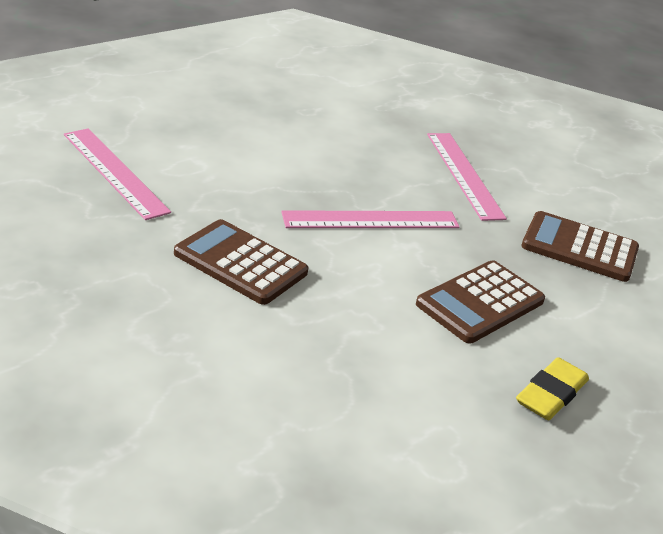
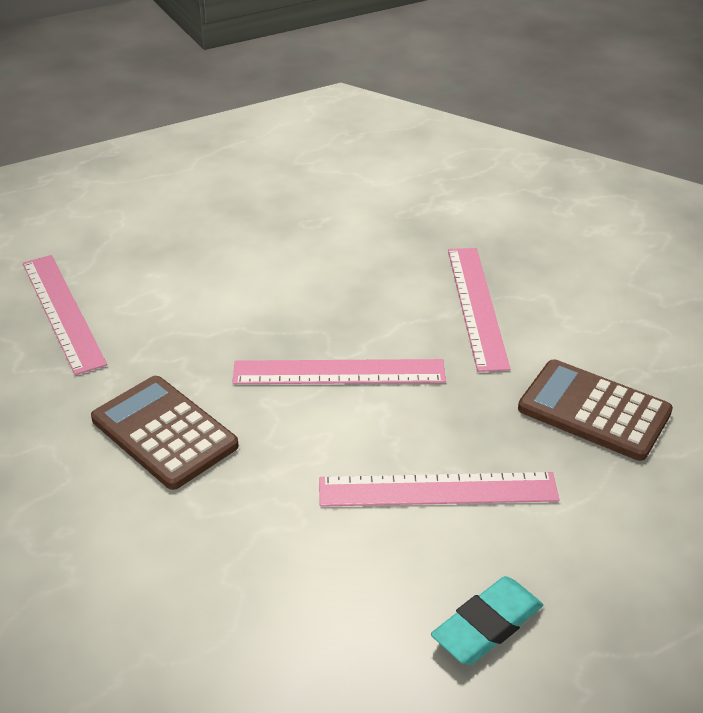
camera: 15 degrees right, 5 degrees up
brown calculator [416,260,545,343] -> pink ruler [319,472,560,507]
yellow eraser [516,357,589,420] -> turquoise eraser [431,576,543,665]

